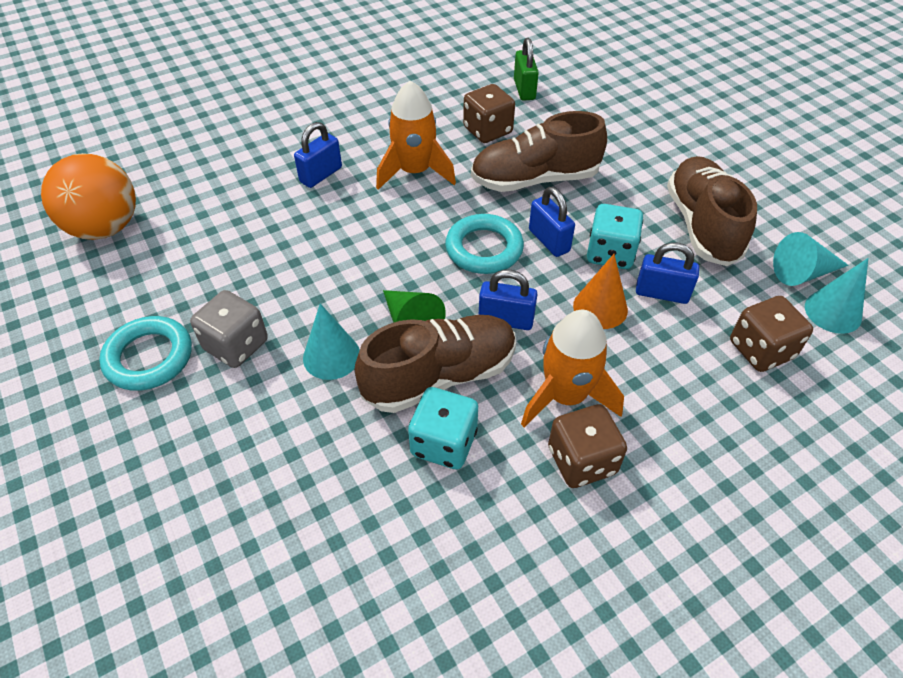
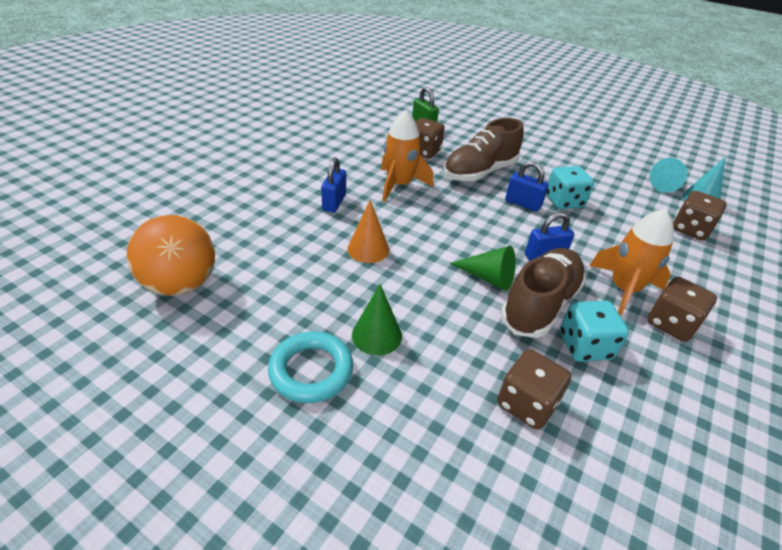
camera: 30 degrees left, 10 degrees down
grey dice [190,290,268,368] -> green cone [352,284,402,355]
turquoise cone [303,304,360,380] -> none
turquoise ring [445,214,524,274] -> none
orange cone [573,254,628,329] -> orange cone moved to [347,200,389,263]
blue padlock [636,242,699,304] -> none
brown shoe [667,156,757,266] -> none
none -> brown dice [497,349,571,430]

